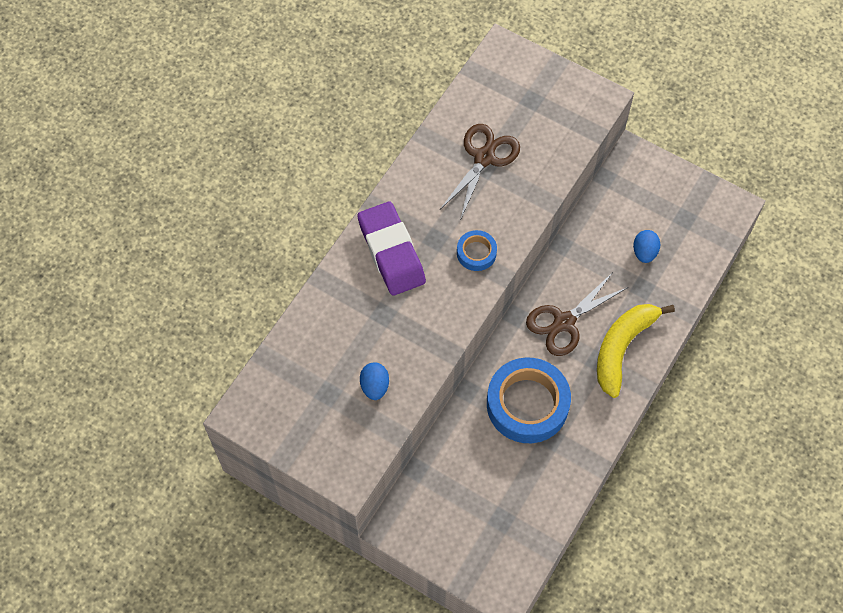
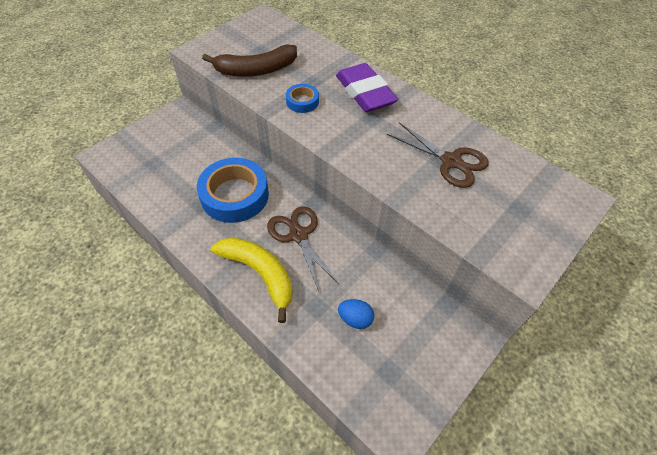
camera: 100 degrees right, 10 degrees down
purple eraser [357,202,426,296] -> purple eraser turned 75 degrees clockwise [336,63,398,112]
blue egg [360,362,389,400] -> brown banana [202,45,297,77]
blue tape [457,230,497,271] -> blue tape moved to [286,84,319,113]

